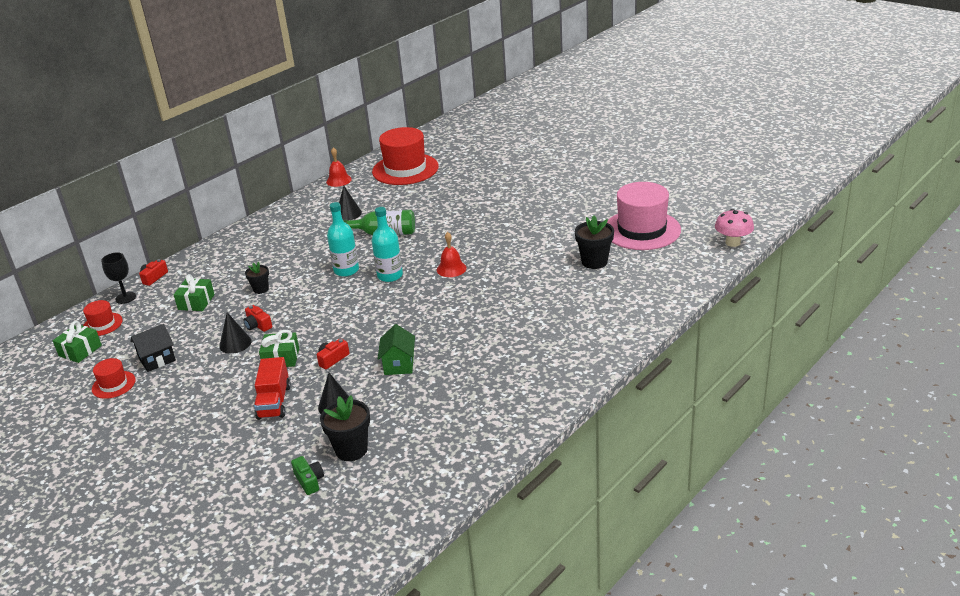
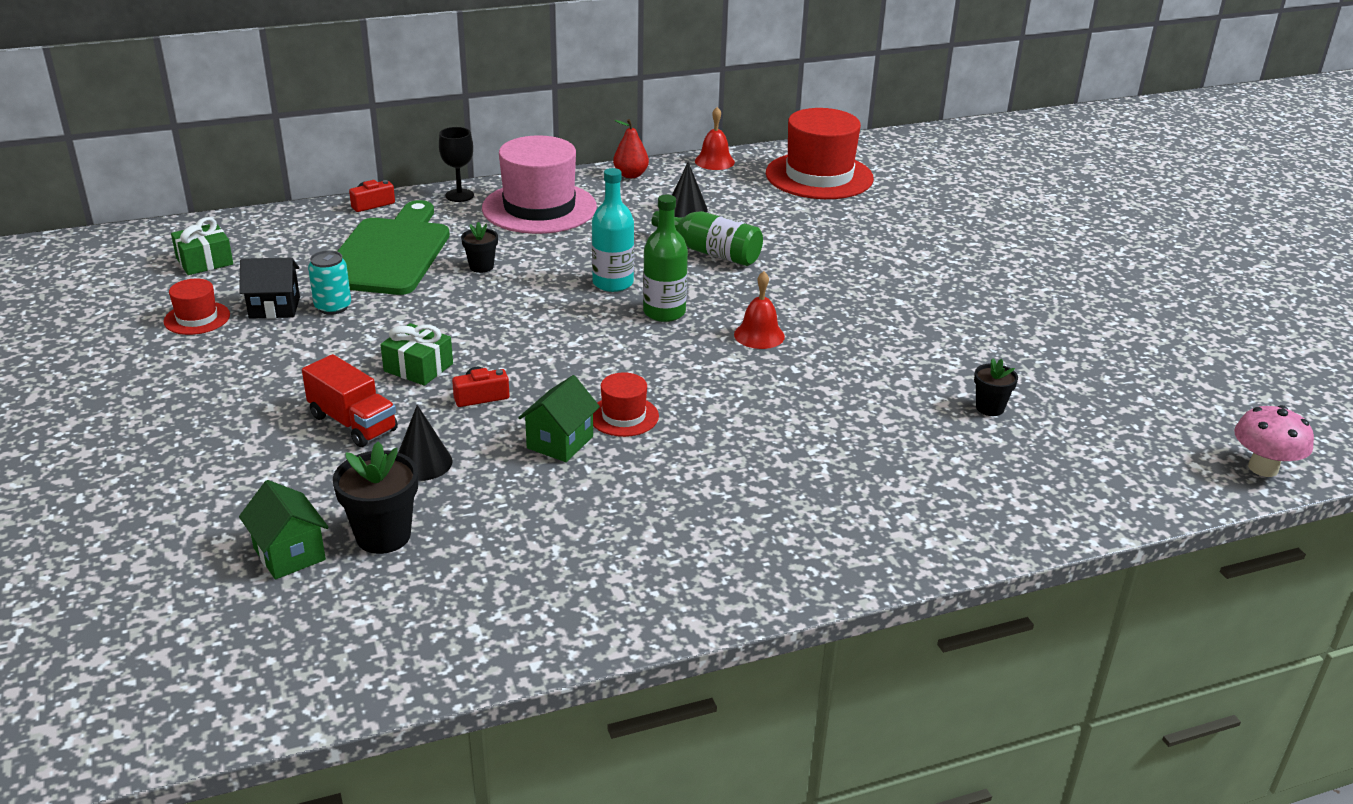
camera: 25 degrees right, 0 degrees up
red hat [83,300,123,336] -> red hat moved to [593,372,659,437]
black goblet [101,253,136,304] -> black goblet moved to [439,127,474,202]
green gift [174,274,215,311] -> green cutting board [337,200,450,295]
black cone [219,312,252,354] -> none
red camera [243,305,272,332] -> none
red truck [254,357,291,420] -> red truck turned 75 degrees counterclockwise [302,354,398,447]
green camera [291,456,324,495] -> green house [239,480,329,580]
turquoise bottle [371,207,403,282] -> green bottle [643,195,688,322]
black flower pot [575,215,614,269] -> black flower pot [974,358,1018,416], size x0.60
pink hat [607,182,681,250] -> pink hat moved to [482,136,597,234]
none -> turquoise can [308,250,351,315]
none -> red pear [613,119,649,178]

